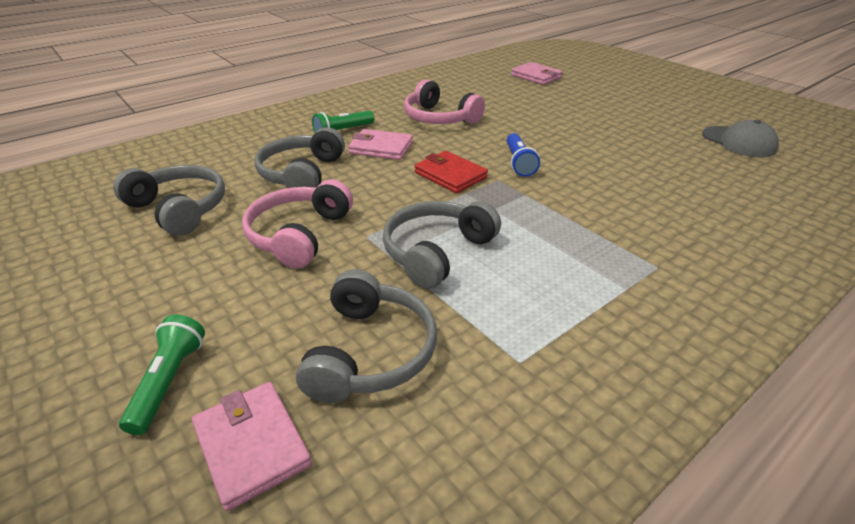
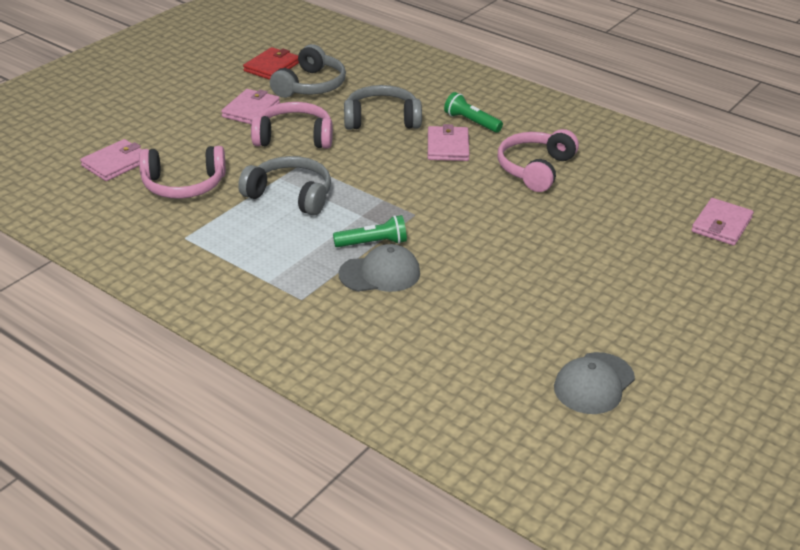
camera: 75 degrees right, 0 degrees up
green flashlight [119,315,205,435] -> green flashlight moved to [333,215,407,247]
grey headphones [296,269,437,403] -> pink headphones [139,146,226,199]
red wallet [415,151,488,193] -> red wallet moved to [243,47,299,80]
blue flashlight [507,133,540,177] -> none
none -> pink wallet [221,89,280,124]
none -> grey cap [339,244,420,292]

